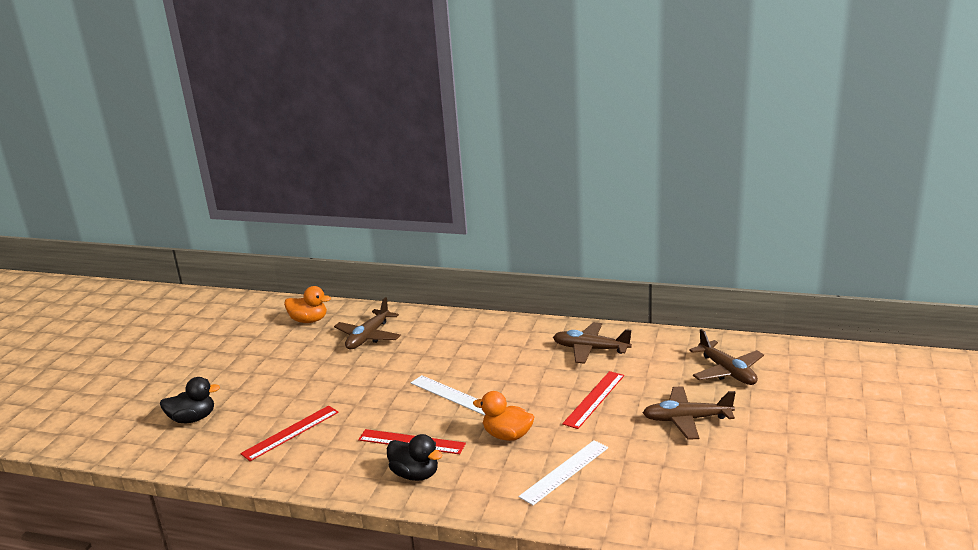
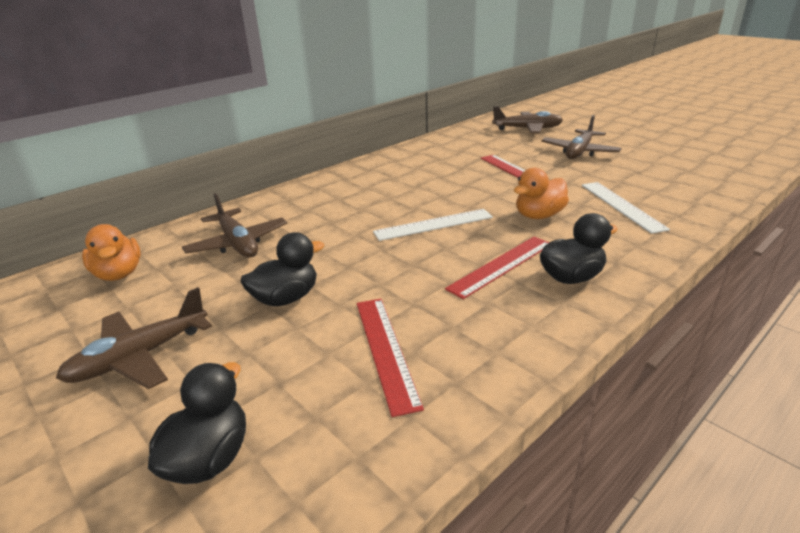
camera: 60 degrees left, 5 degrees up
orange duck [284,286,331,323] -> orange duck turned 105 degrees clockwise [82,224,141,281]
brown plane [553,322,632,364] -> brown plane moved to [56,287,212,389]
none -> black duck [241,232,324,306]

